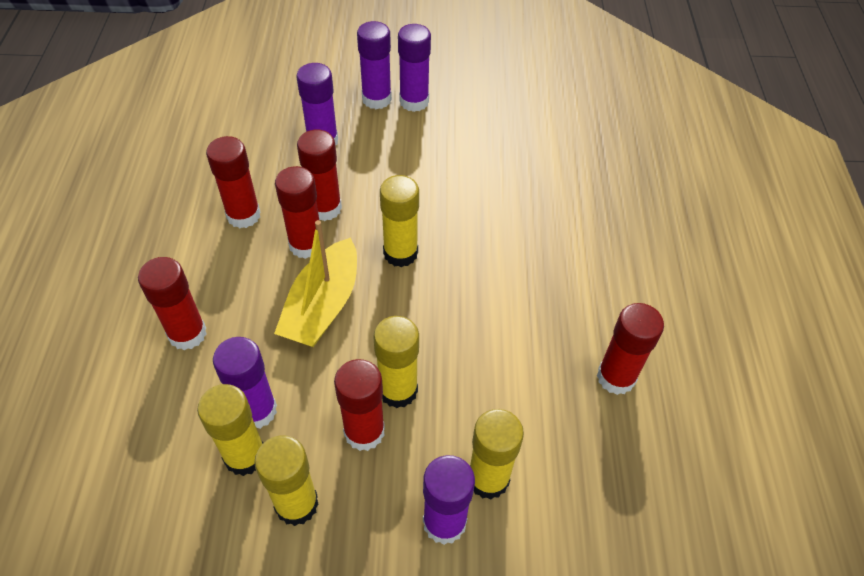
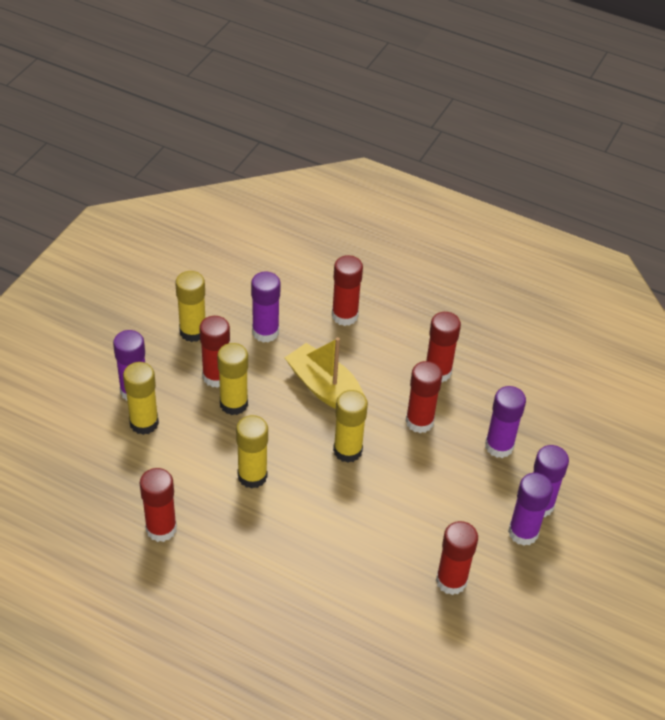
camera: 115 degrees right, 5 degrees down
yellow glue stick [197,384,263,476] -> yellow glue stick moved to [236,415,268,489]
red glue stick [275,166,319,259] -> red glue stick moved to [436,521,478,595]

